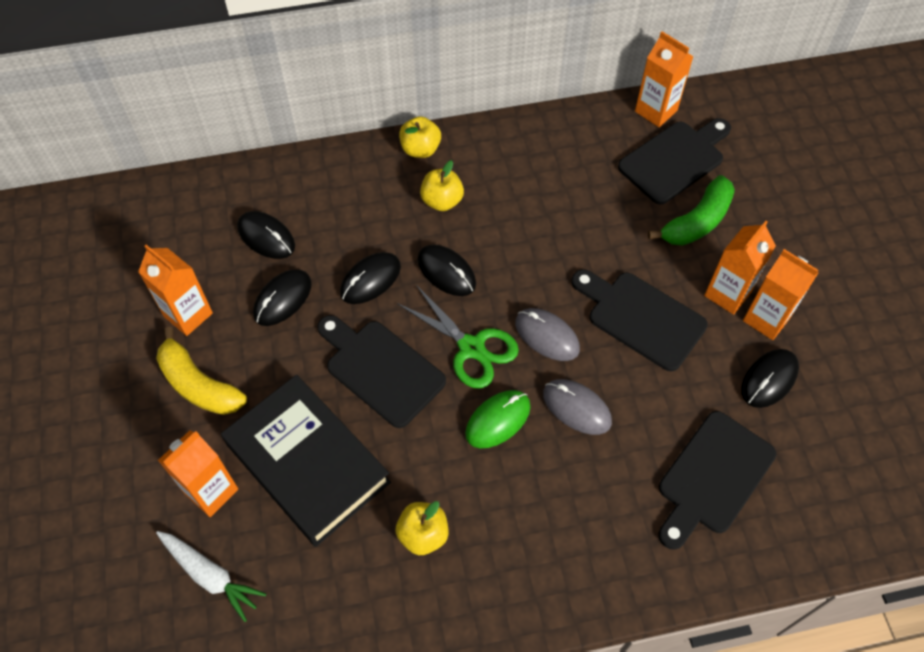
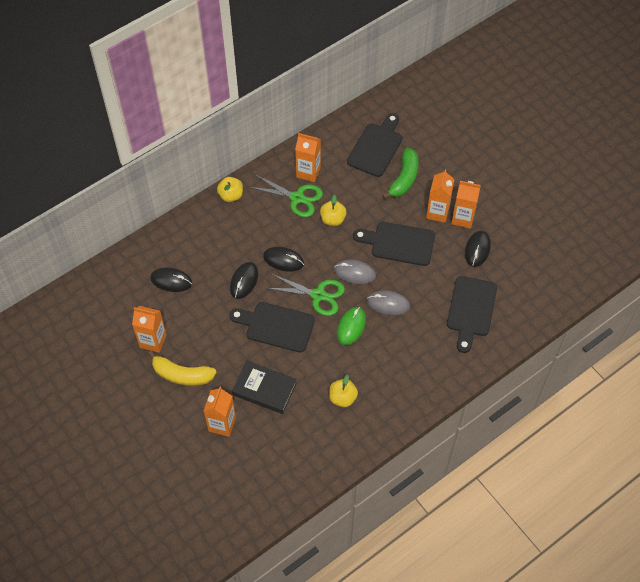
camera: 25 degrees left, 0 degrees up
white carrot [156,531,266,622] -> none
black book [221,374,391,547] -> black book [232,361,297,414], size x0.66
black mouse [253,270,312,326] -> none
yellow apple [420,160,464,211] -> yellow apple moved to [320,195,347,226]
orange carton [635,31,694,127] -> orange carton moved to [295,133,321,182]
none -> green scissors [249,174,323,217]

